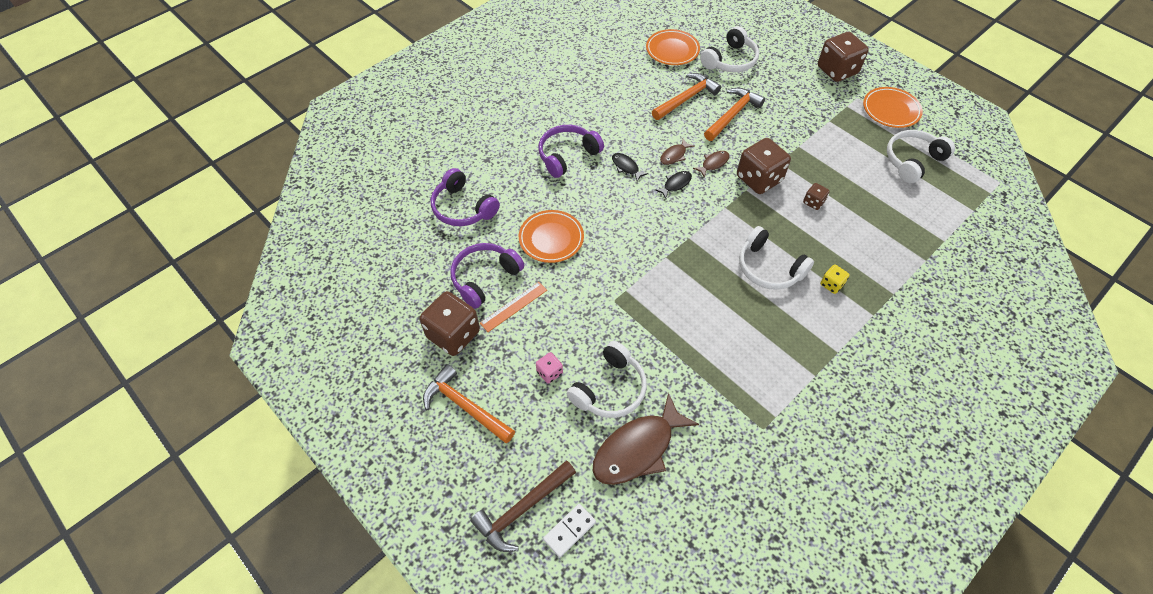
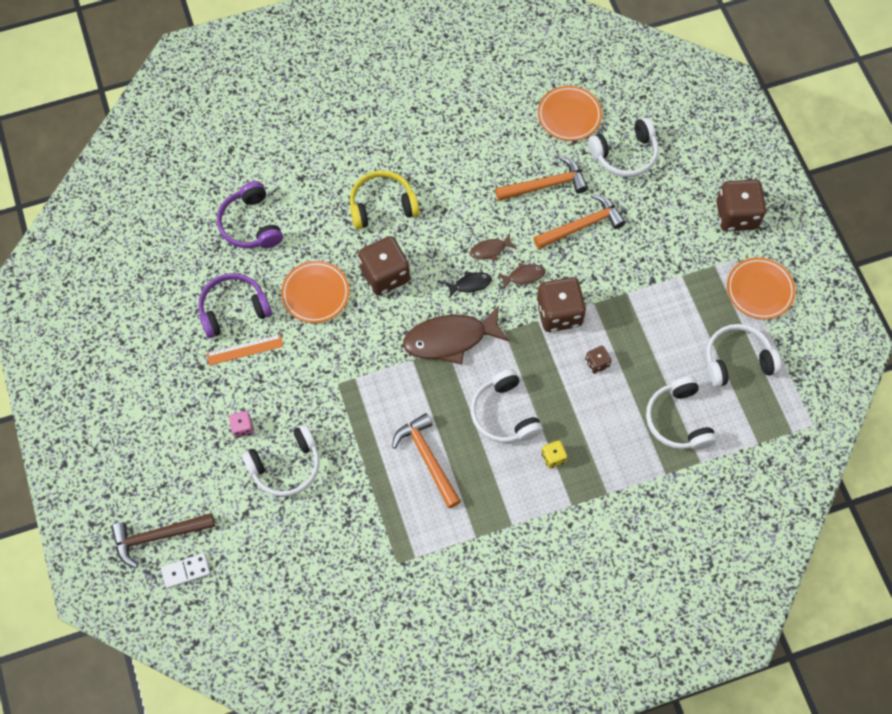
camera: 25 degrees right, 10 degrees up
brown dice [420,291,480,356] -> brown dice moved to [358,236,410,296]
orange hammer [423,364,515,444] -> orange hammer moved to [392,413,461,508]
purple headphones [539,125,604,178] -> yellow headphones [350,170,419,229]
brown fish [593,393,699,485] -> brown fish moved to [403,306,509,365]
black fish [612,153,648,182] -> none
none -> white headphones [646,376,717,450]

